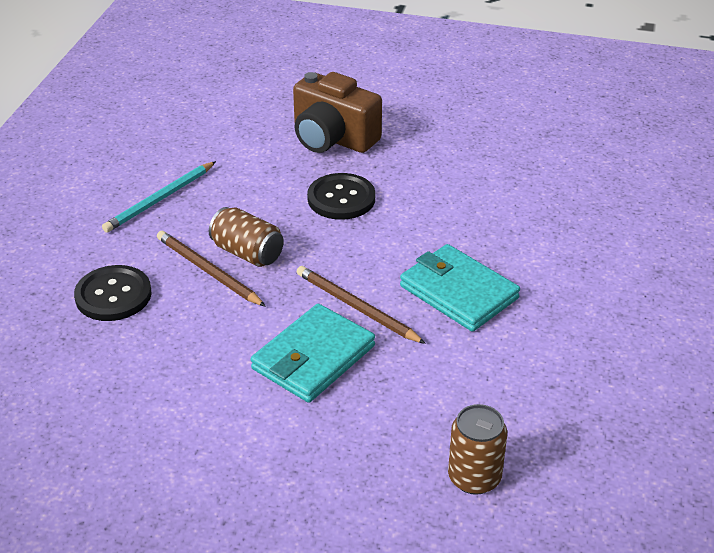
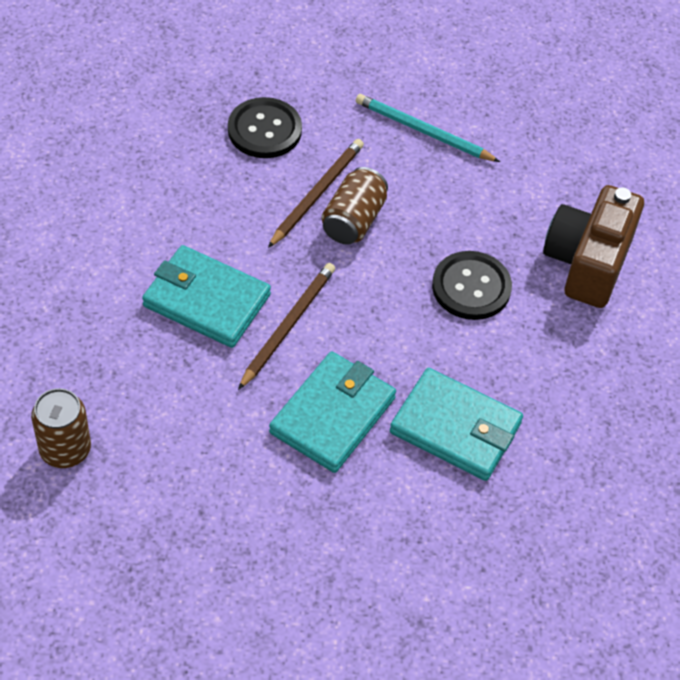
camera: 75 degrees right, 15 degrees up
none -> turquoise wallet [390,368,523,481]

